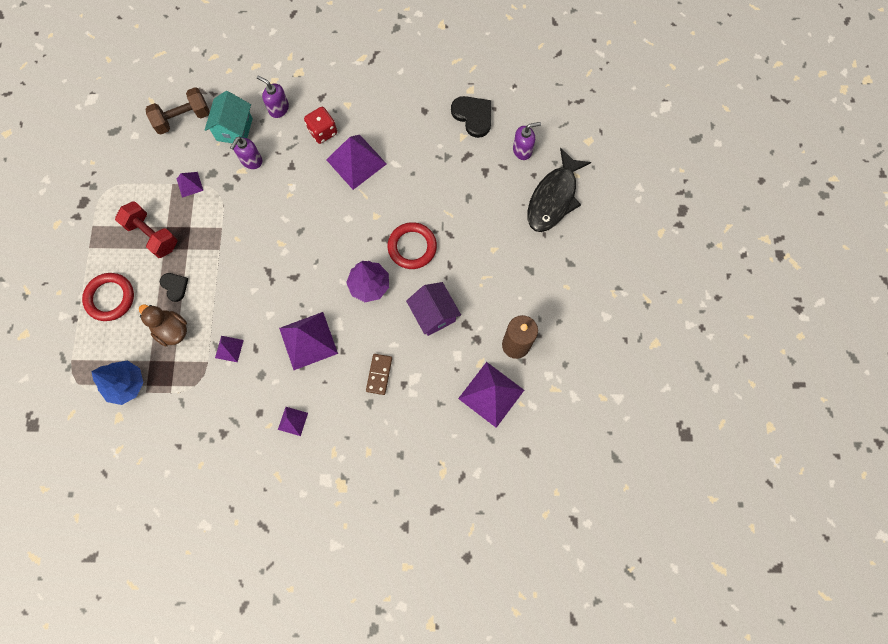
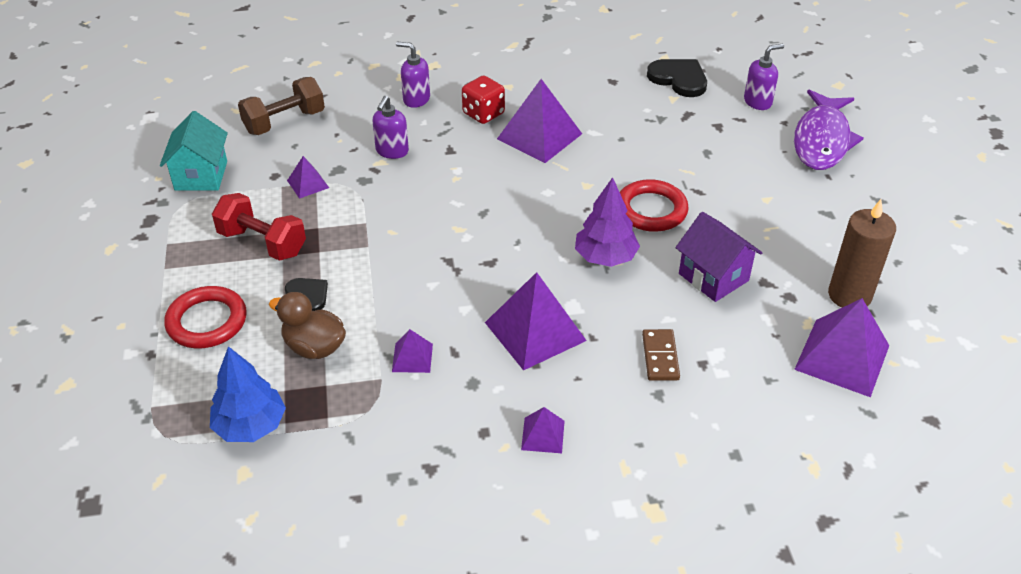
camera: 10 degrees left, 30 degrees down
turquoise house [205,91,253,143] -> turquoise house moved to [160,111,228,190]
black fish [527,148,591,232] -> purple fish [794,90,864,170]

